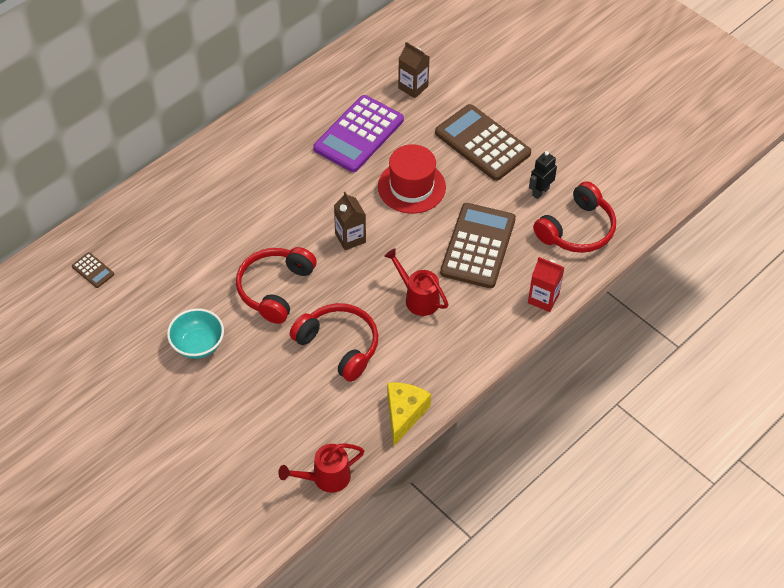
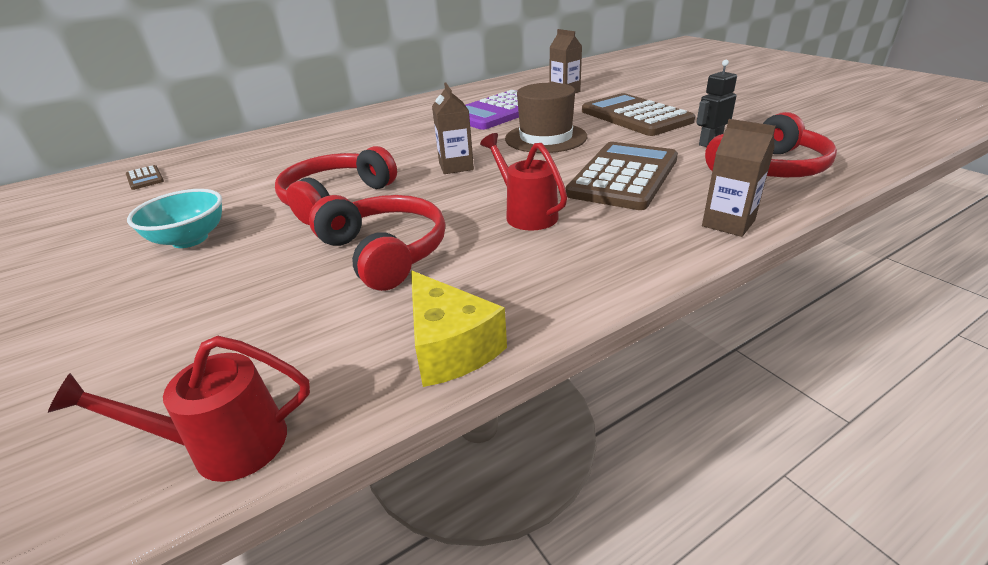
camera: 15 degrees right, 20 degrees down
red hat [378,144,446,214] -> brown hat [505,83,587,153]
yellow cheese [387,382,431,447] -> yellow cheese turned 120 degrees clockwise [411,271,507,387]
red carton [528,257,565,312] -> brown carton [702,119,776,237]

